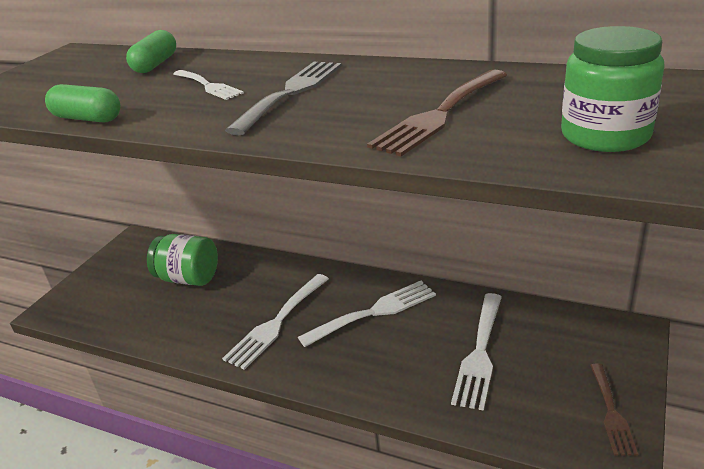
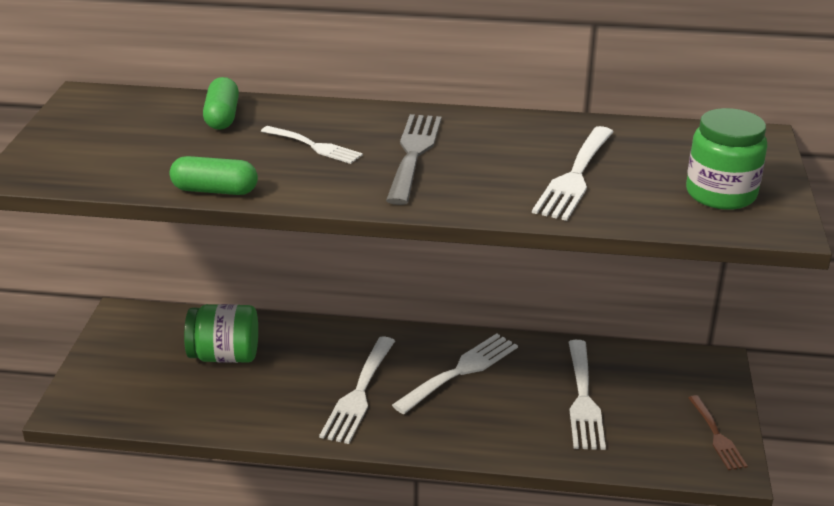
camera: 20 degrees left, 0 degrees up
brown fork [367,69,507,156] -> white fork [532,126,614,221]

